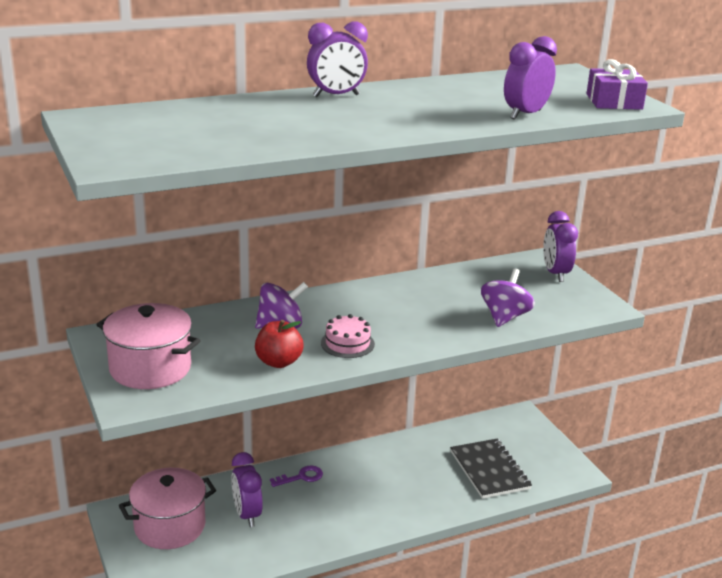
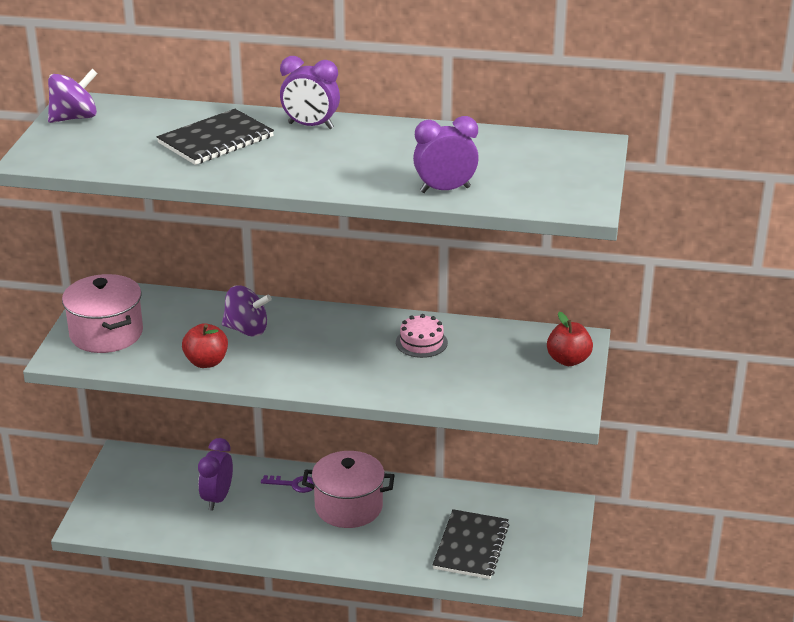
camera: 35 degrees right, 5 degrees up
pink pot [119,468,216,549] -> pink pot moved to [302,451,394,528]
pink cake [321,314,375,358] -> pink cake moved to [396,314,448,358]
purple spinning top [481,269,535,327] -> purple spinning top moved to [48,69,98,123]
purple clock [543,211,578,282] -> red apple [547,312,593,366]
purple gift [586,59,648,110] -> none
none -> black notebook [157,109,274,165]

